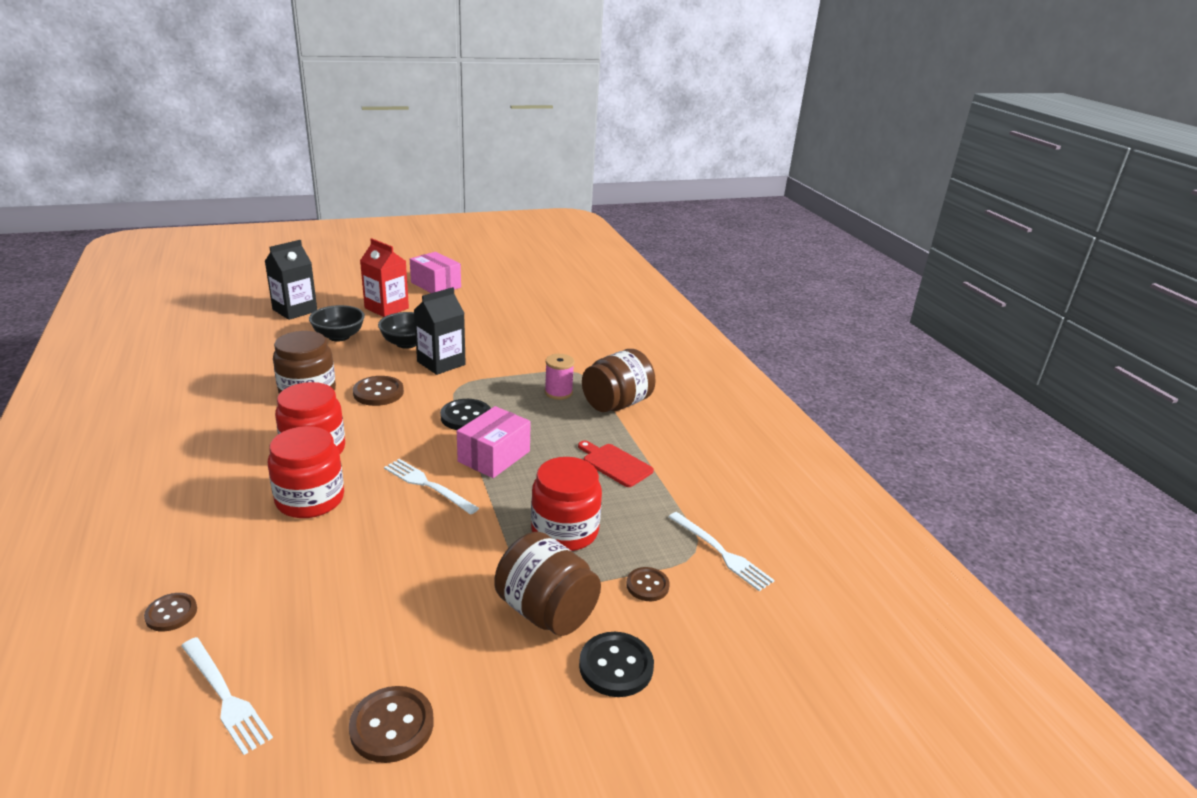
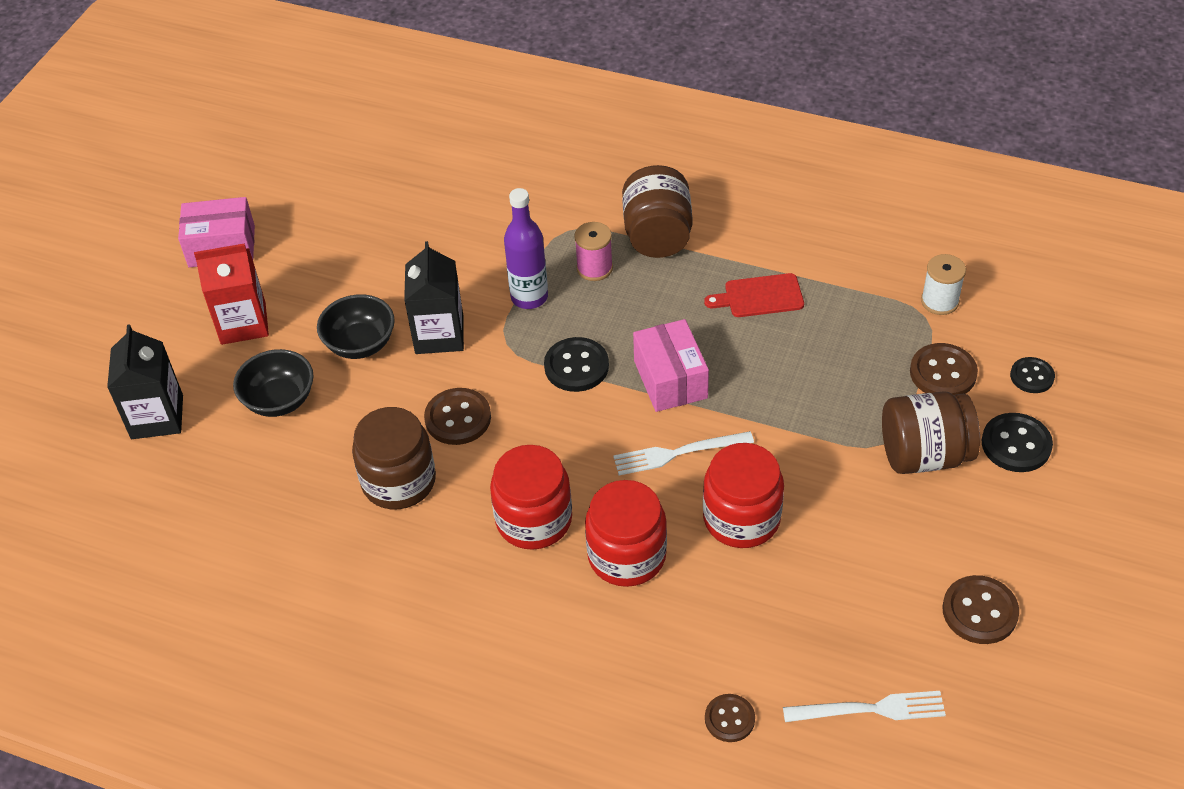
camera: 45 degrees left, 20 degrees up
red jar [531,457,602,551] -> red jar moved to [703,443,784,548]
brown button [626,567,670,601] -> brown button [910,343,978,395], size x1.54
white fork [669,512,774,591] -> white spool [921,254,966,315]
none -> purple bottle [504,188,548,309]
none -> black button [1010,357,1055,393]

